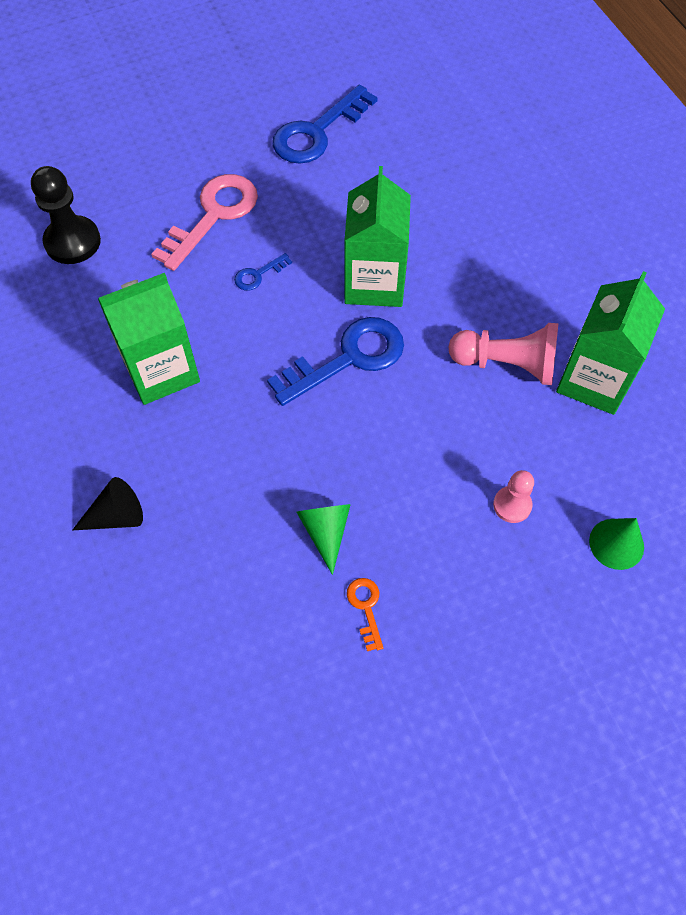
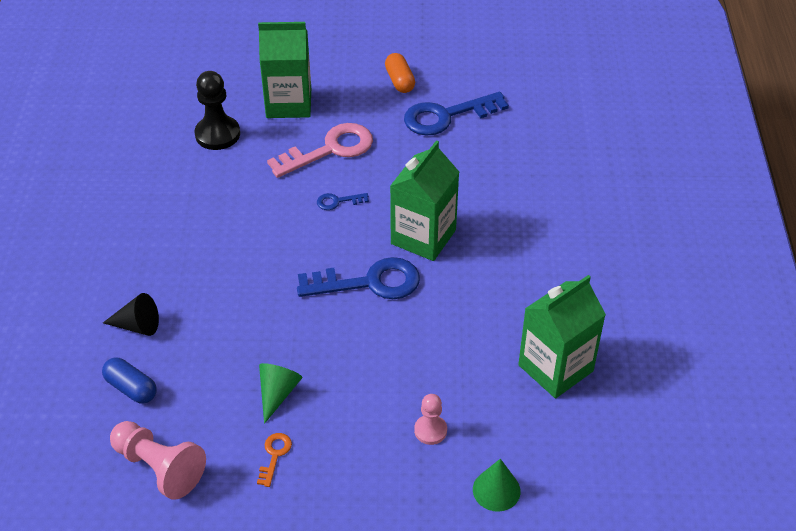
camera: 25 degrees right, 15 degrees down
green carton [98,273,200,405] -> green carton moved to [258,22,311,118]
pink pawn [449,323,558,385] -> pink pawn moved to [110,421,206,500]
none -> blue capsule [102,358,157,404]
none -> orange capsule [385,53,415,93]

